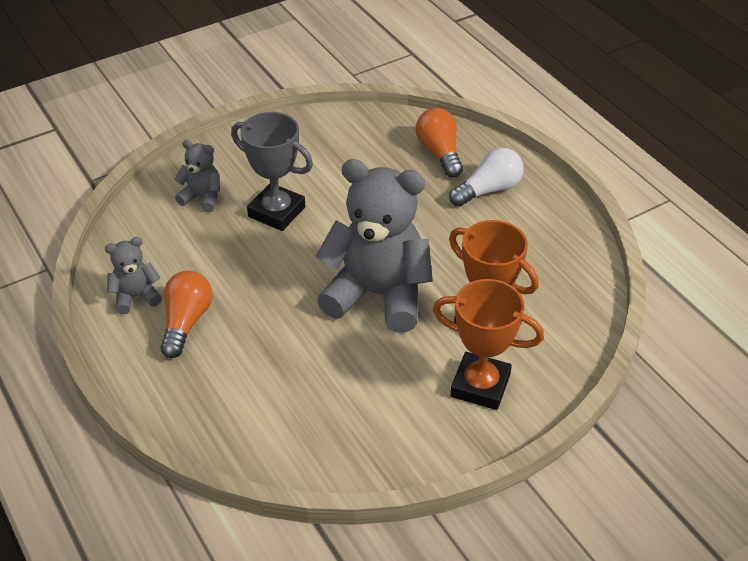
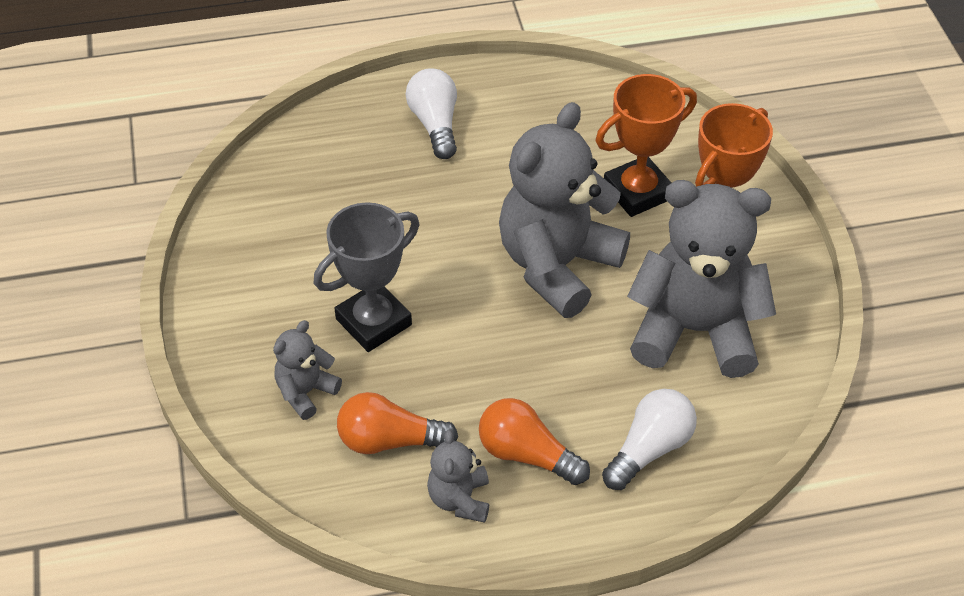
camera: 70 degrees left, 5 degrees up
orange light bulb [416,108,463,178] -> orange light bulb moved to [337,392,458,454]
none -> white light bulb [602,389,697,490]
none -> grey teddy bear [627,180,776,378]

